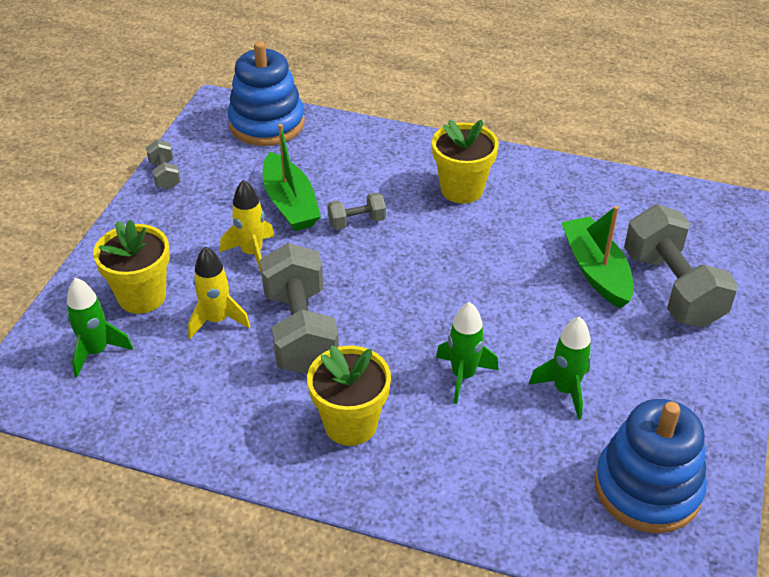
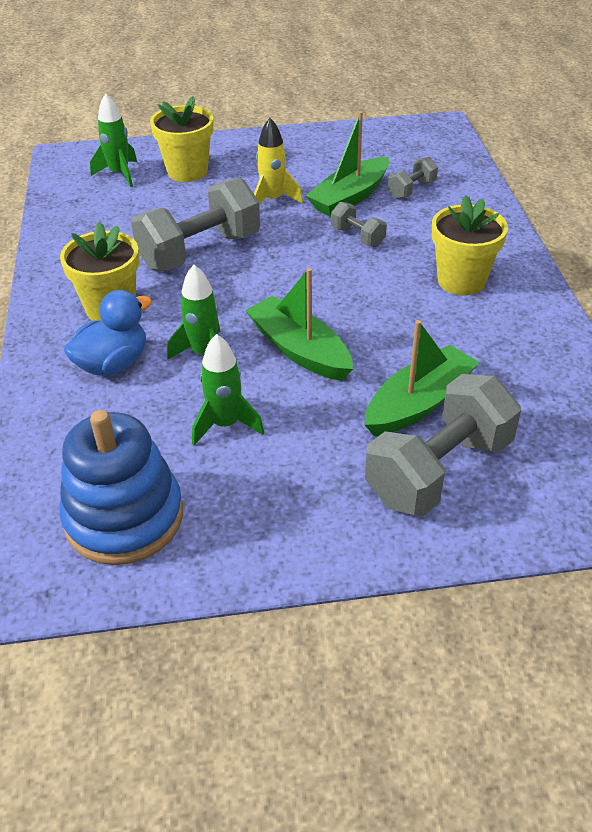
camera: 65 degrees right, 0 degrees up
grey dumbbell [146,139,181,190] -> grey dumbbell moved to [388,157,438,199]
yellow rocket [188,246,251,339] -> none
blue stacking toy [227,41,305,146] -> none
none -> blue duck [64,290,152,376]
none -> green boat [245,268,353,381]

